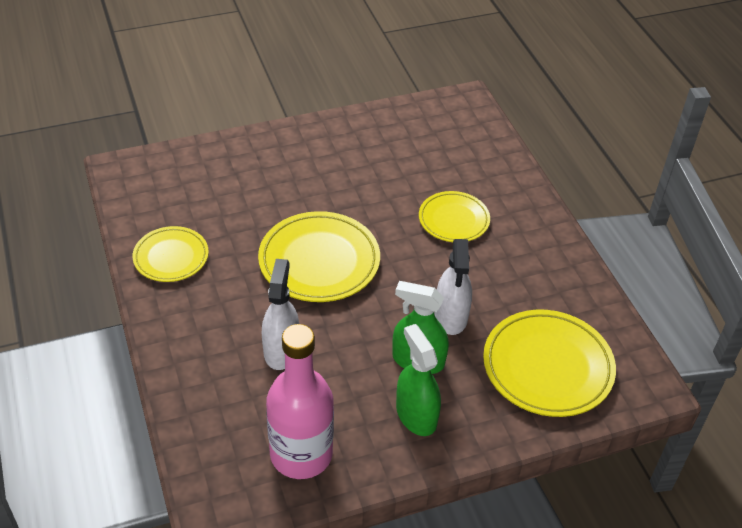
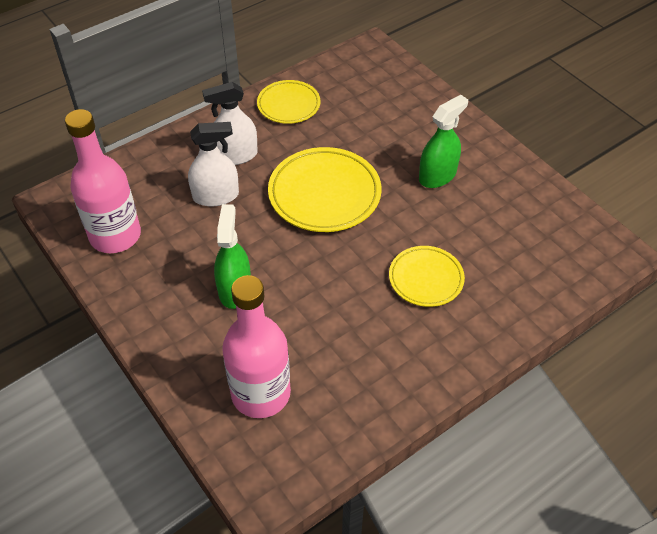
camera: 75 degrees right, 5 degrees up
green spray bottle [396,324,441,436] -> green spray bottle moved to [419,95,468,188]
white spray bottle [434,239,472,335] -> white spray bottle moved to [202,82,258,165]
yellow plate [483,310,616,417] -> pink bottle [222,275,291,418]

